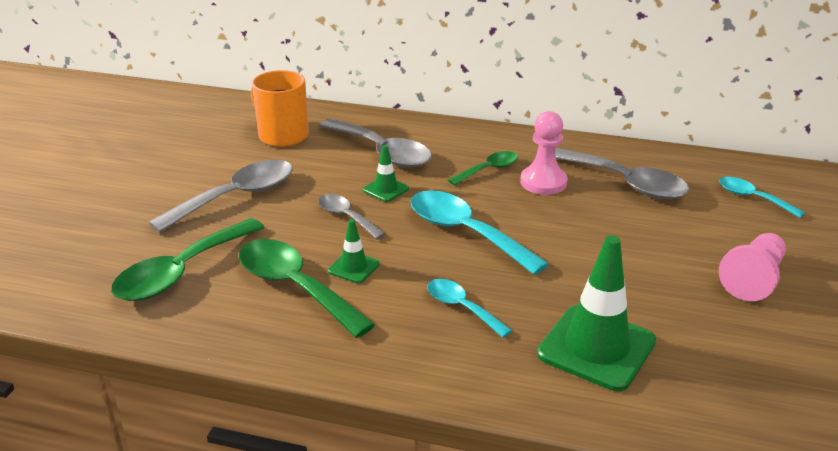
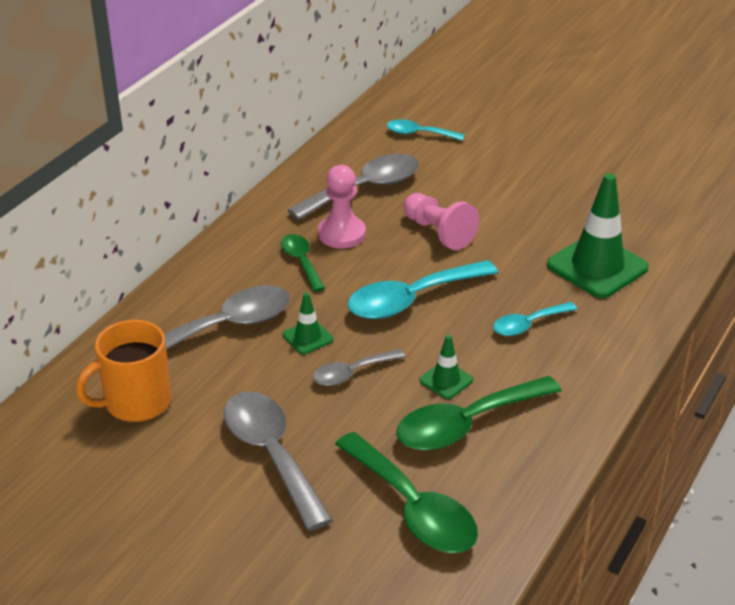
camera: 75 degrees left, 5 degrees up
turquoise spoon [719,177,805,218] -> turquoise spoon turned 45 degrees clockwise [387,119,465,141]
pink pawn [719,233,786,301] -> pink pawn moved to [403,193,479,250]

